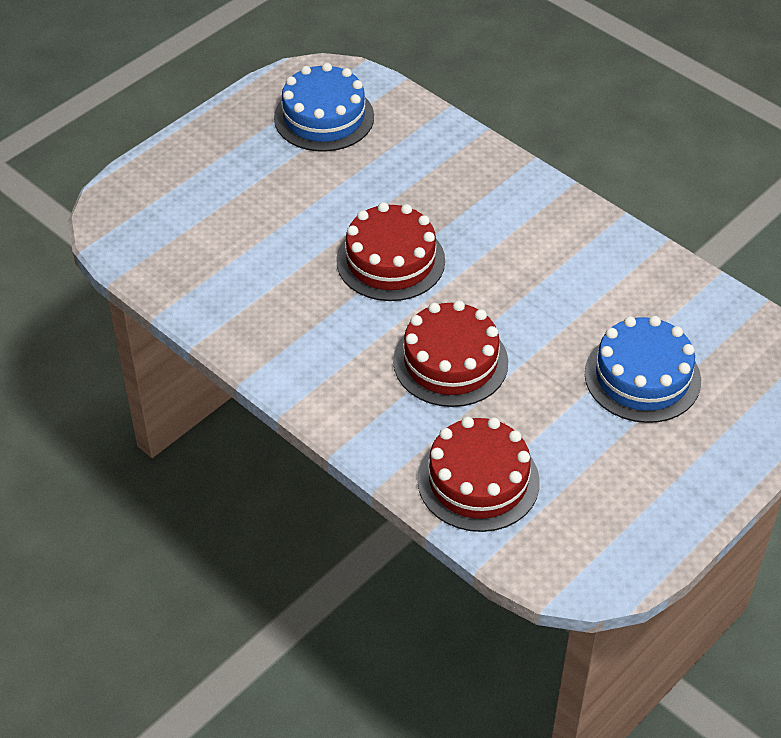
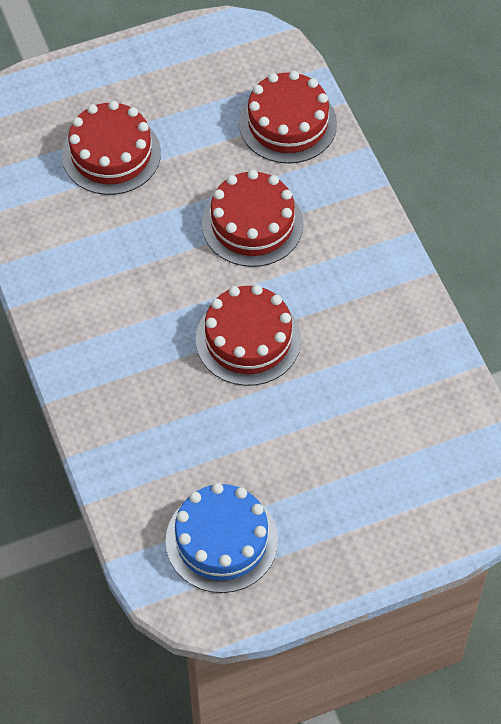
camera: 155 degrees left, 10 degrees up
blue cake [585,316,701,423] -> red cake [62,101,161,195]

